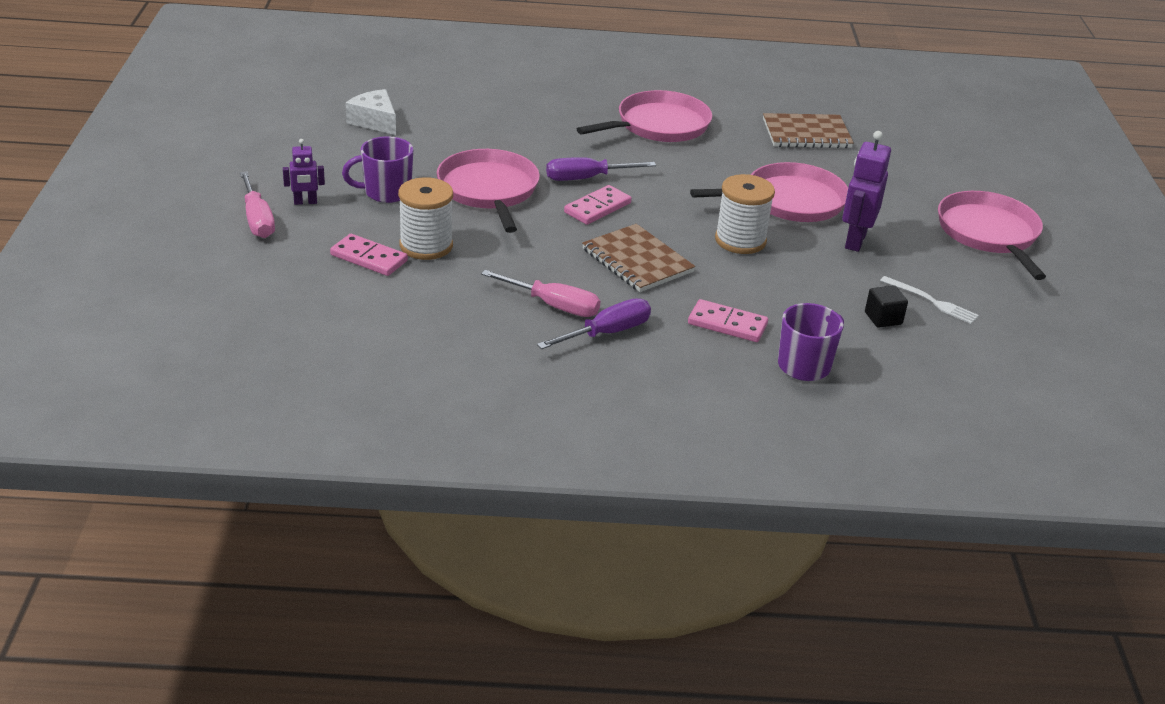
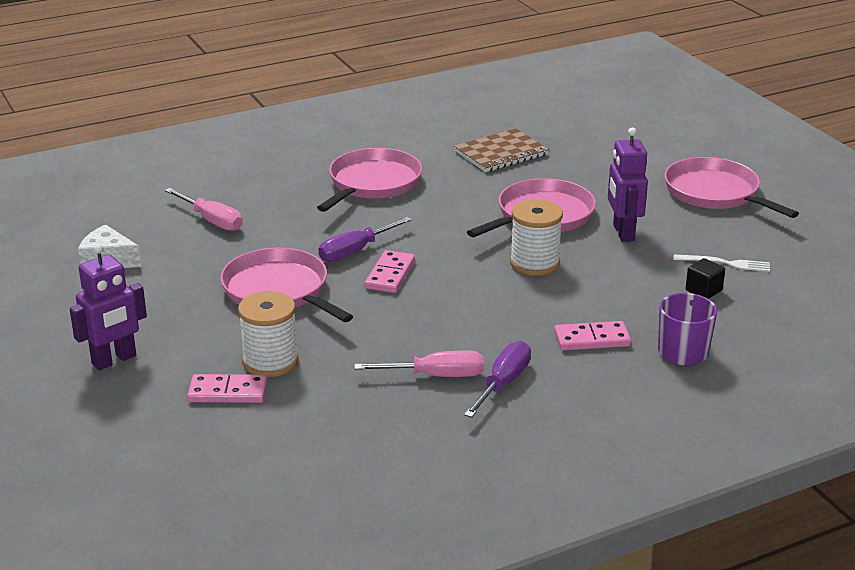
camera: 25 degrees left, 5 degrees down
pink screwdriver [240,171,275,238] -> pink screwdriver moved to [165,188,243,231]
purple robot [283,139,325,205] -> purple robot [69,244,147,370], size x1.73
purple mug [342,136,413,203] -> none
brown notebook [582,224,695,292] -> none

